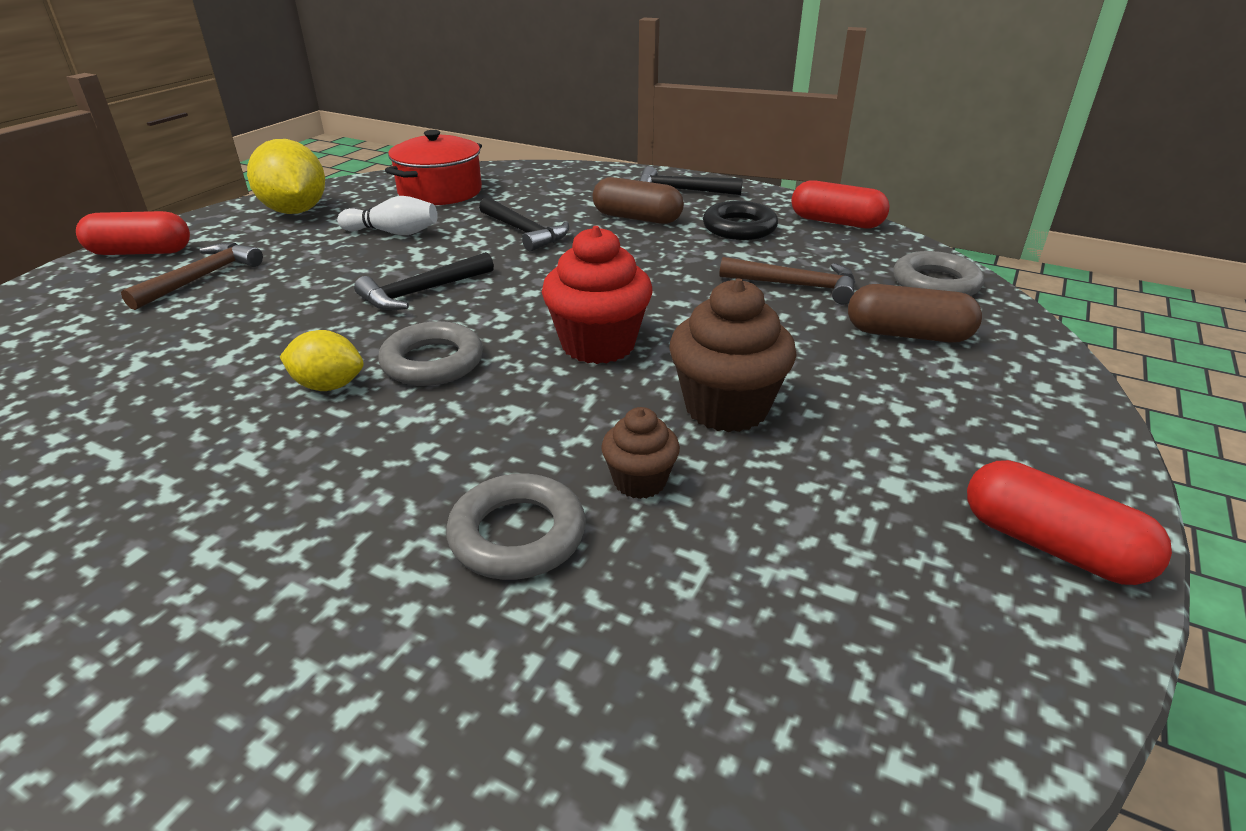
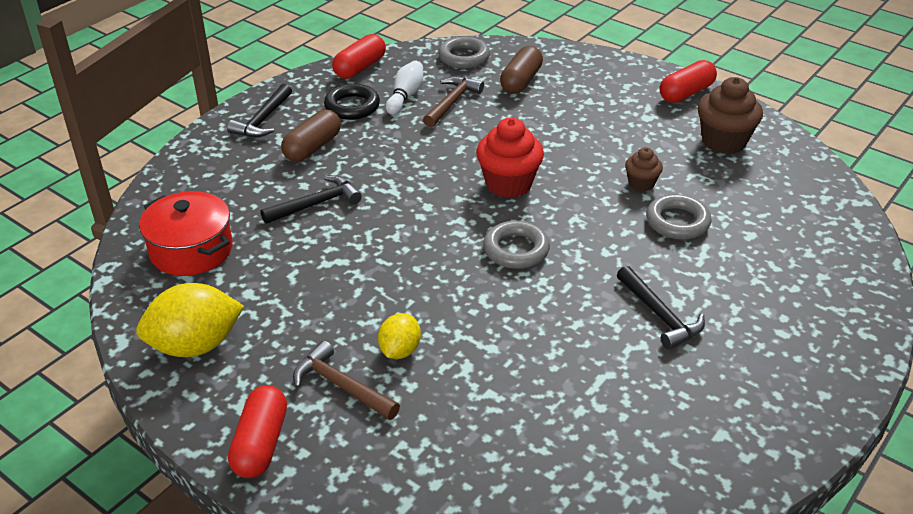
camera: 80 degrees left, 5 degrees up
yellow lemon [280,330,364,391] -> yellow lemon moved to [378,313,421,359]
white bowling pin [337,196,438,235] -> white bowling pin moved to [386,61,423,115]
black hammer [354,252,494,311] -> black hammer moved to [617,266,705,350]
brown cupcake [669,278,796,432] -> brown cupcake moved to [698,77,763,154]

